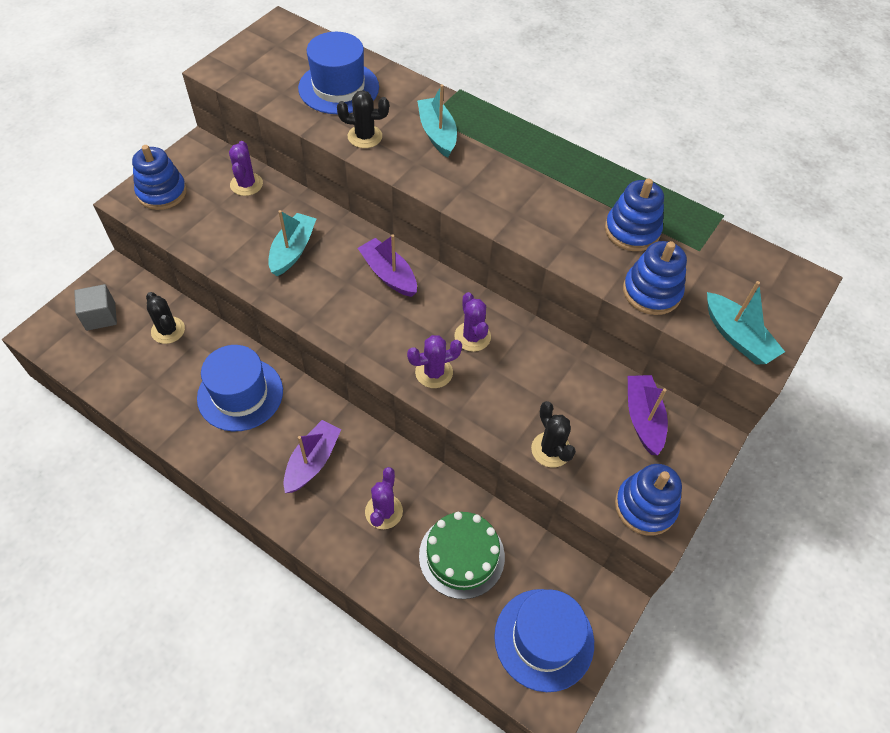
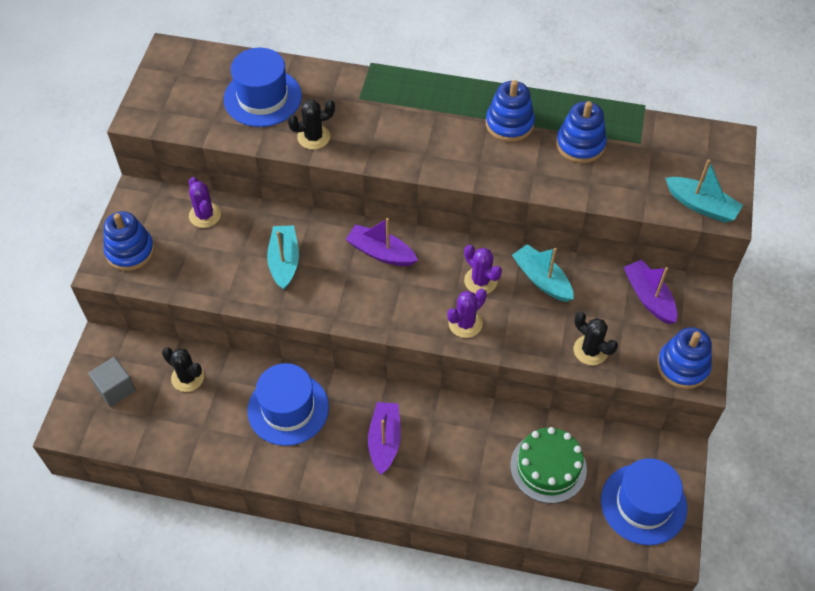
camera: 20 degrees left, 0 degrees up
purple cactus [365,467,403,529] -> none
turquoise boat [417,84,457,158] -> turquoise boat moved to [512,244,574,302]
blue stacking toy [623,241,687,315] -> blue stacking toy moved to [486,80,535,142]

